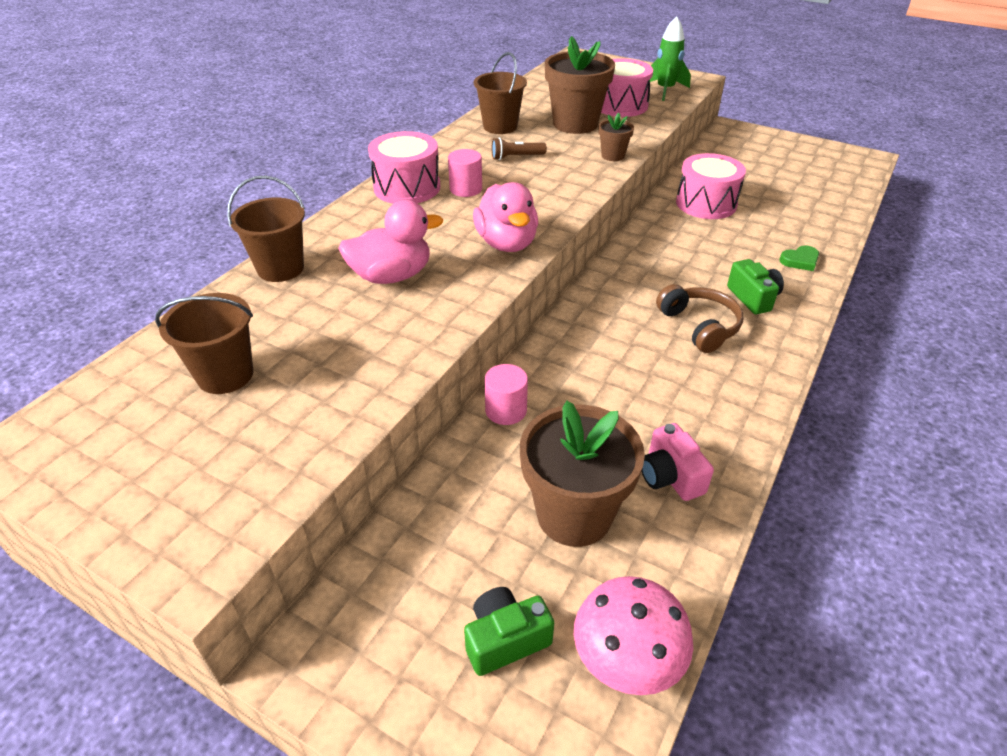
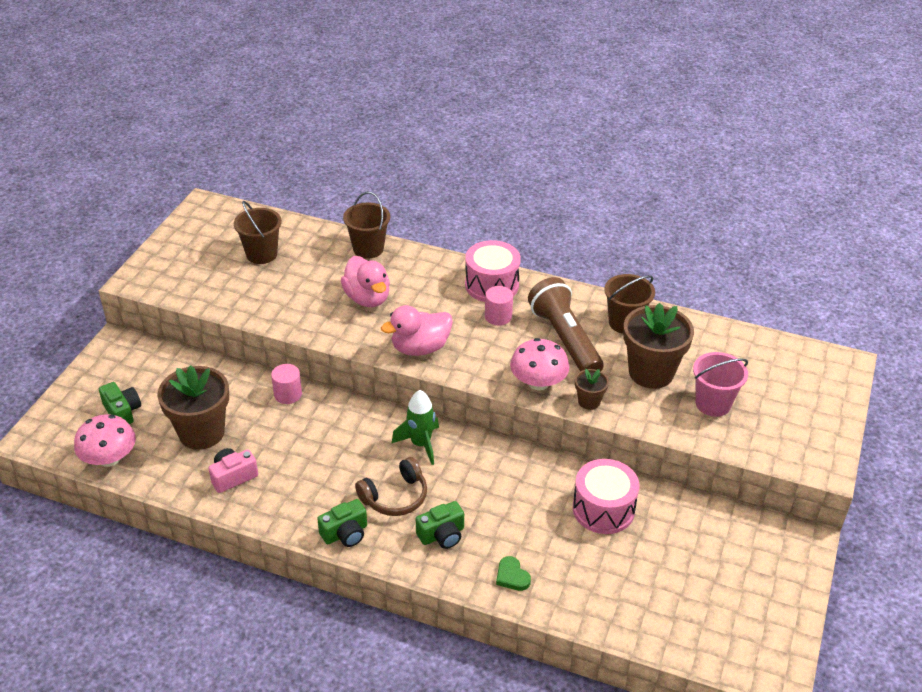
camera: 80 degrees right, 0 degrees up
brown flashlight [492,137,547,160] -> brown flashlight [528,277,603,371], size x2.28
pink drum [601,58,653,117] -> pink bucket [693,352,748,417]
green rocket [650,16,691,101] -> green rocket moved to [392,390,439,465]
none -> green camera [317,499,367,547]
none -> pink mushroom [510,338,569,390]

